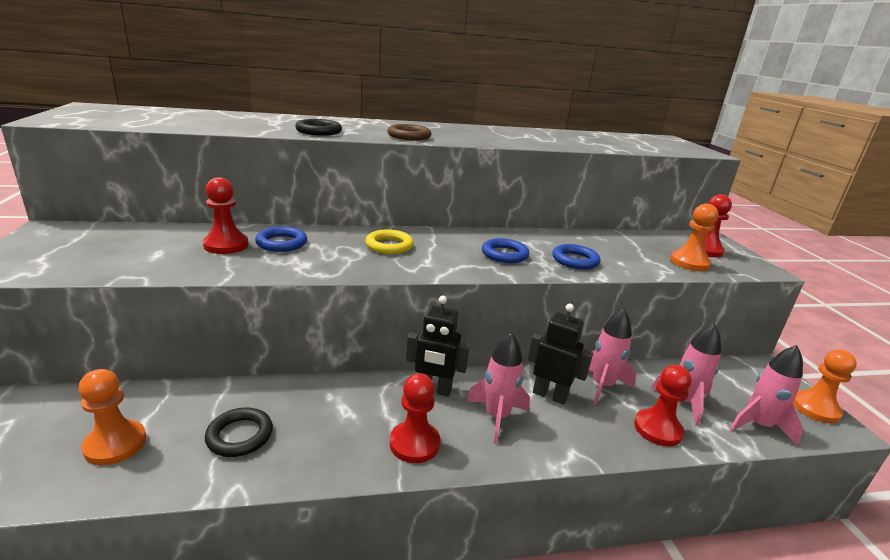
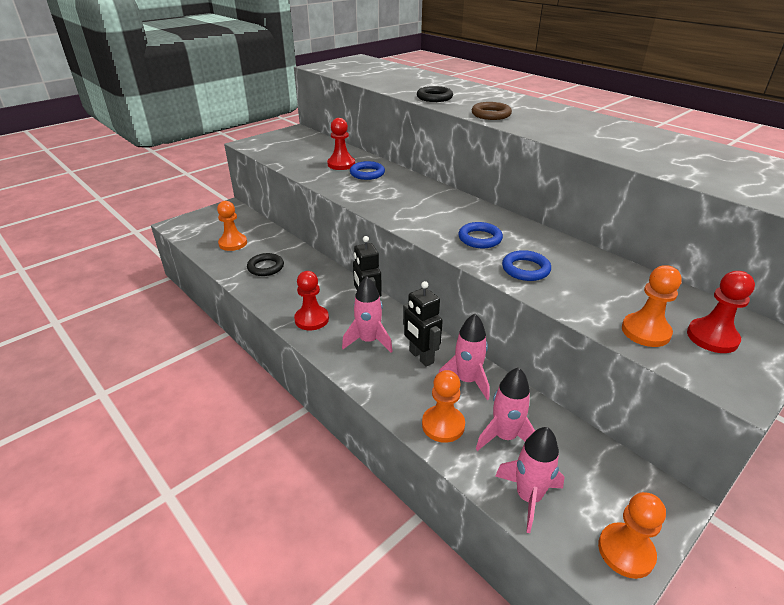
camera: 60 degrees right, 10 degrees up
yellow ring [365,229,414,254] -> none
black robot [528,304,593,405] -> black robot turned 150 degrees clockwise [403,281,443,367]
red pawn [634,365,692,446] -> orange pawn [422,370,465,443]

